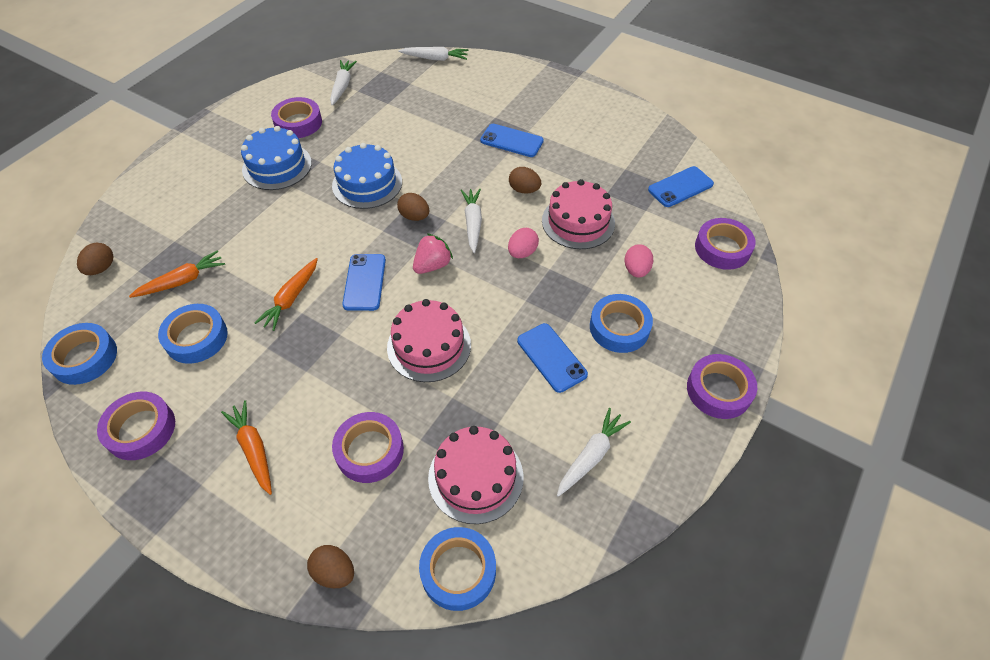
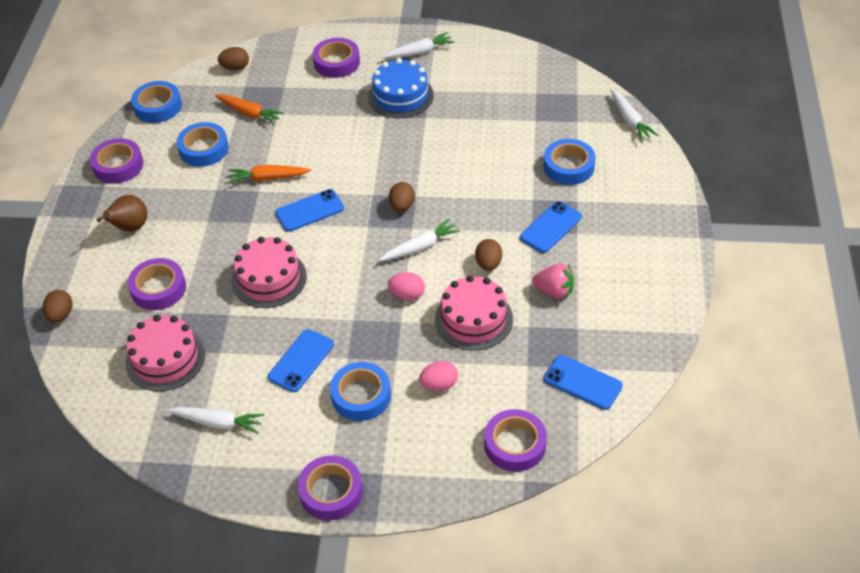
camera: 65 degrees right, 5 degrees down
orange carrot [221,400,272,495] -> brown pear [97,195,147,232]
purple tape [271,97,322,138] -> purple tape moved to [313,38,360,78]
white carrot [330,60,357,106] -> white carrot moved to [381,32,454,58]
blue cake [332,143,402,209] -> none
pink strawberry [413,233,453,274] -> pink strawberry moved to [532,264,574,299]
blue tape [419,527,496,611] -> blue tape moved to [543,139,595,185]
blue phone [480,124,544,157] -> blue phone turned 45 degrees clockwise [520,201,582,253]

